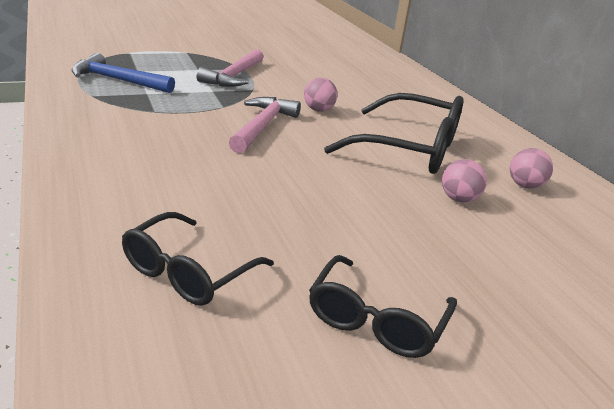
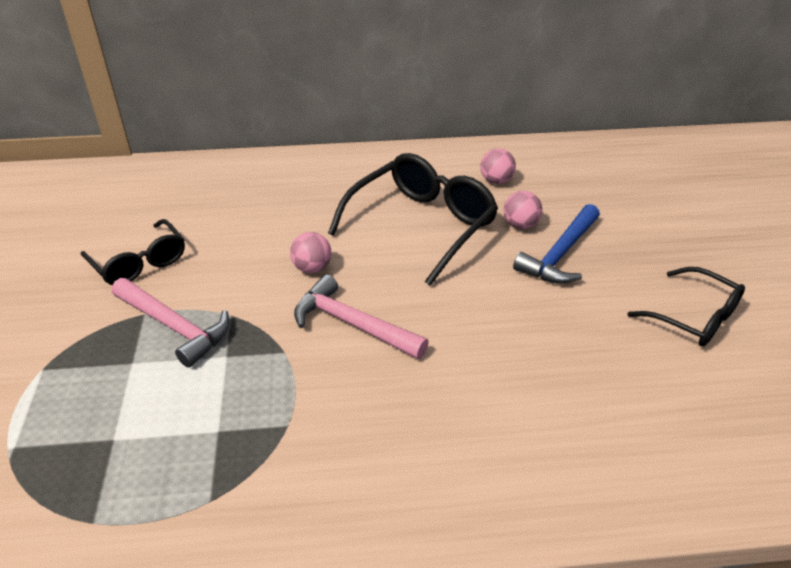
camera: 70 degrees left, 10 degrees up
blue hammer [72,53,175,93] -> blue hammer moved to [513,204,600,284]
black glasses [122,212,274,306] -> black glasses moved to [81,219,185,285]

